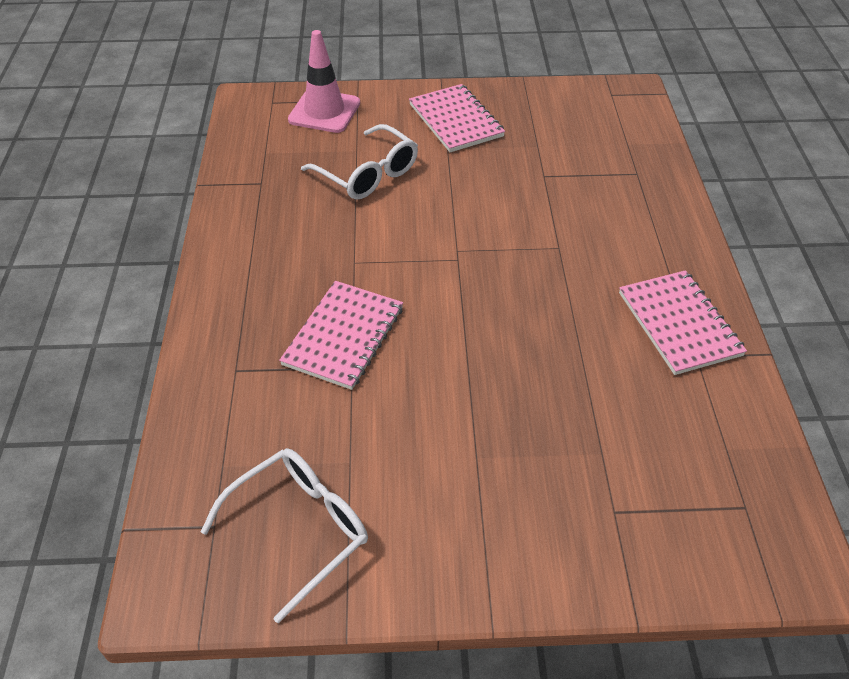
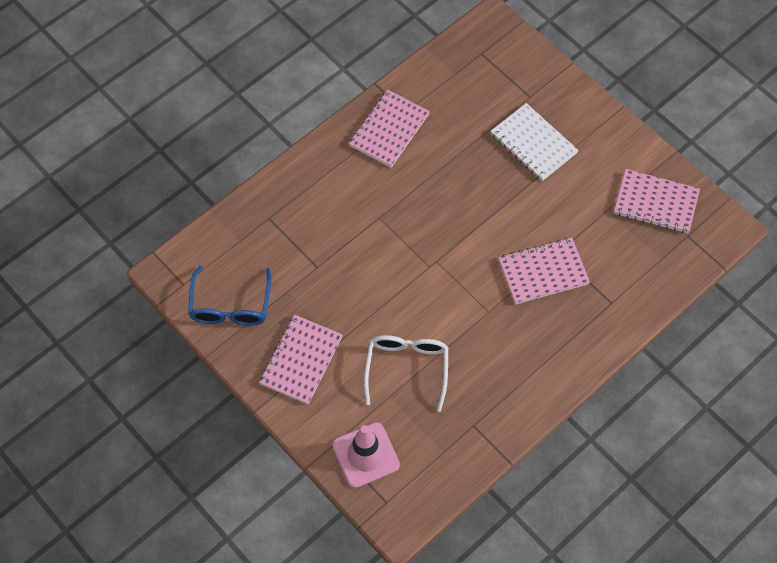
camera: 130 degrees left, 15 degrees up
white glasses [201,448,368,623] -> pink notebook [614,169,700,233]
none -> blue glasses [188,265,271,326]
none -> white notebook [491,103,579,181]

